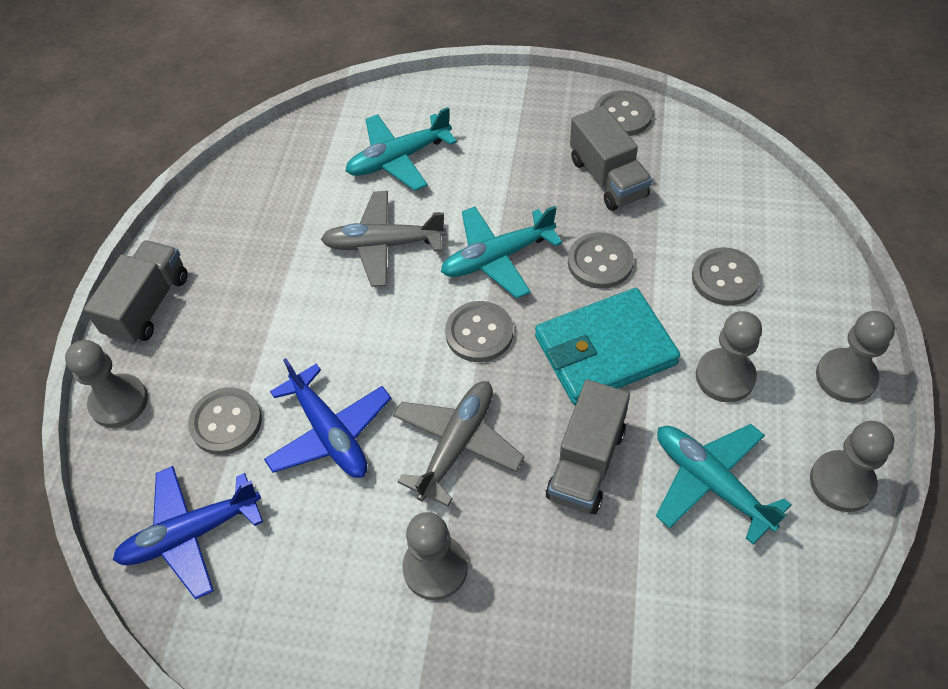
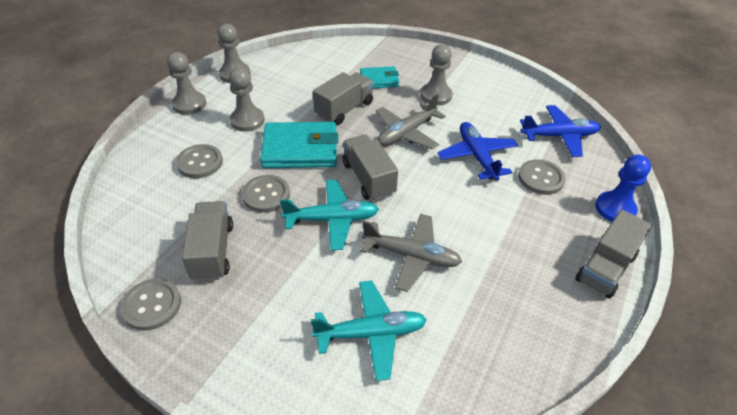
camera: 165 degrees left, 10 degrees down
grey pawn [65,340,148,428] -> blue pawn [595,155,651,222]
grey button [445,301,513,362] -> grey truck [342,135,398,201]
turquoise plane [656,424,792,545] -> none
none -> turquoise wallet [360,66,400,88]

